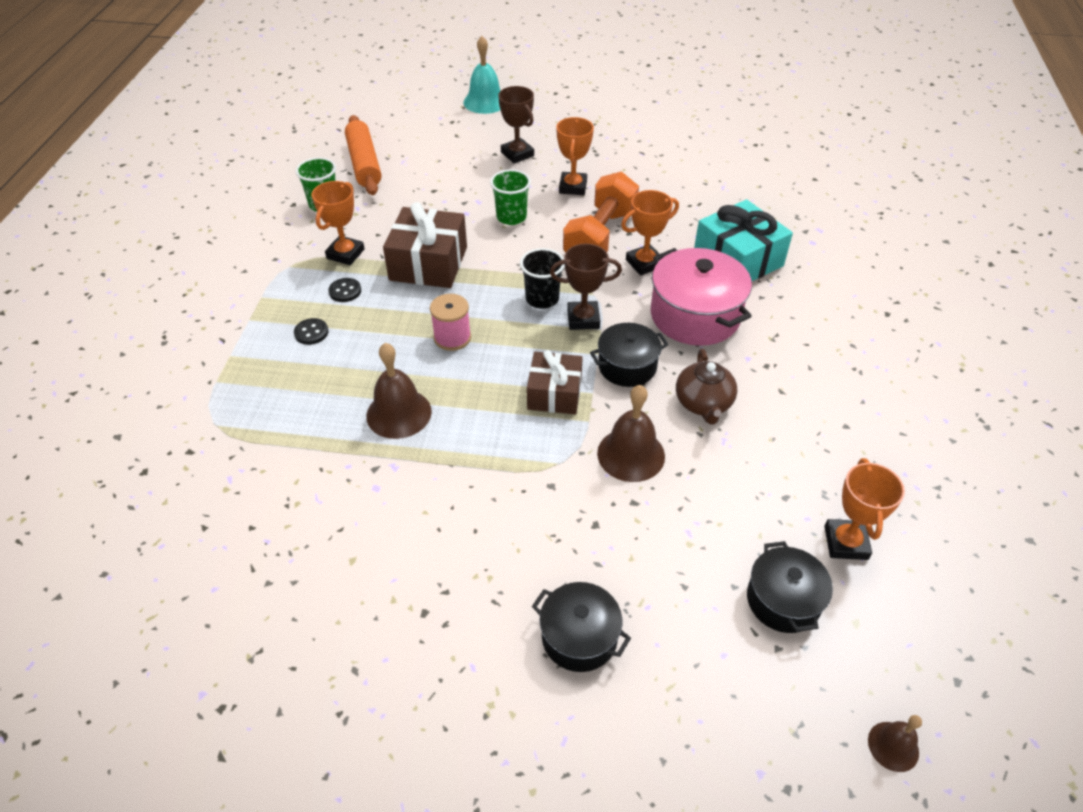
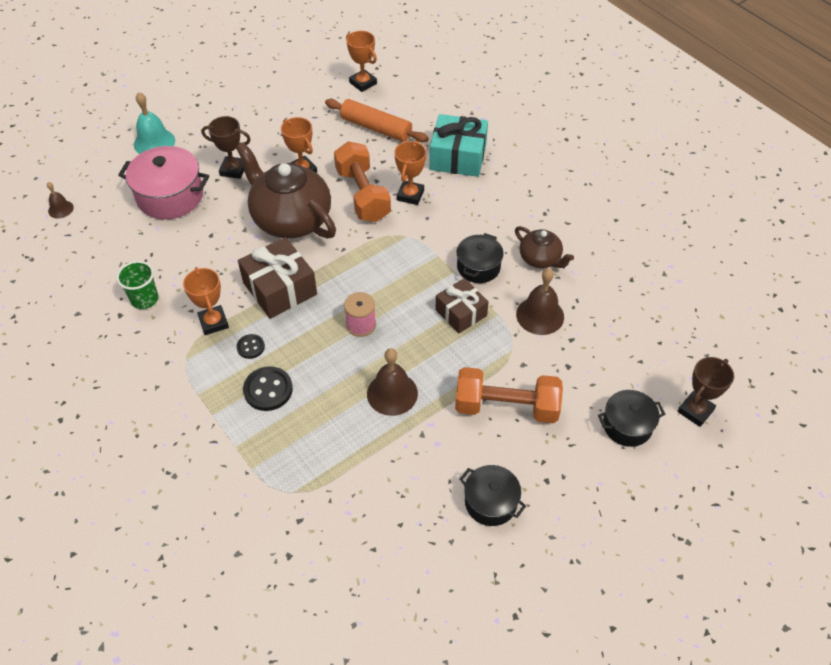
camera: 45 degrees left, 5 degrees up
black button [294,318,329,345] -> black button [243,366,293,411], size x1.70
orange rolling pin [345,115,382,195] -> orange rolling pin moved to [325,99,429,142]
green cup [490,169,531,225] -> brown teapot [236,142,336,238]
black cup [520,248,565,309] -> none
brown trophy [550,244,622,330] -> brown trophy moved to [677,357,734,427]
pink pot [651,248,752,346] -> pink pot moved to [118,146,209,219]
black pot [747,541,833,633] -> black pot moved to [460,465,526,526]
orange trophy [824,458,905,560] -> orange trophy moved to [346,31,377,92]
brown bell [868,715,922,772] -> brown bell moved to [47,182,74,218]
none -> orange dumbbell [455,367,563,423]

